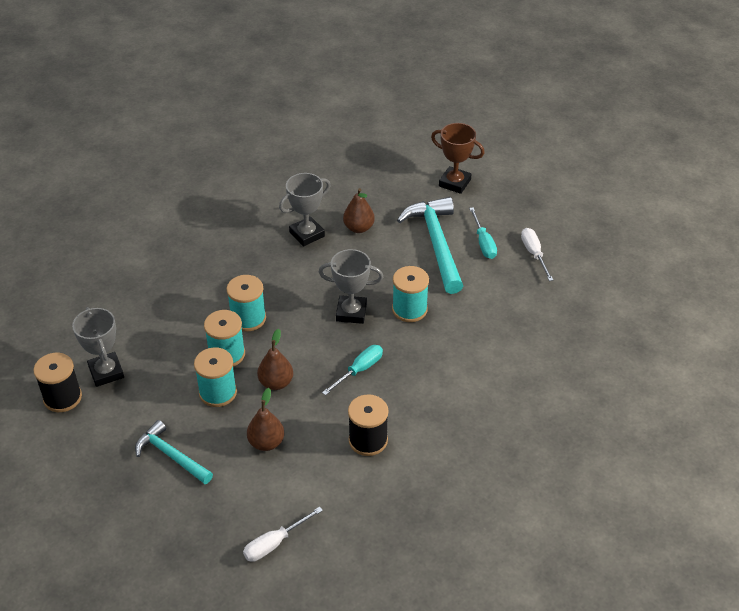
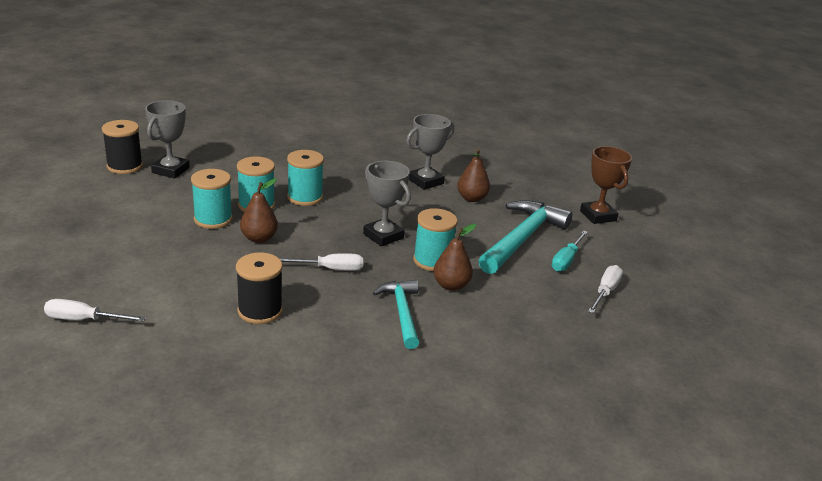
camera: 40 degrees right, 15 degrees down
turquoise hammer [135,420,213,484] -> turquoise hammer moved to [373,280,419,349]
brown pear [247,388,285,451] -> brown pear moved to [433,224,476,291]
grey trophy [279,173,331,247] -> grey trophy turned 45 degrees counterclockwise [406,114,454,190]
turquoise screwdriver [322,345,383,395] -> white screwdriver [279,253,363,271]

